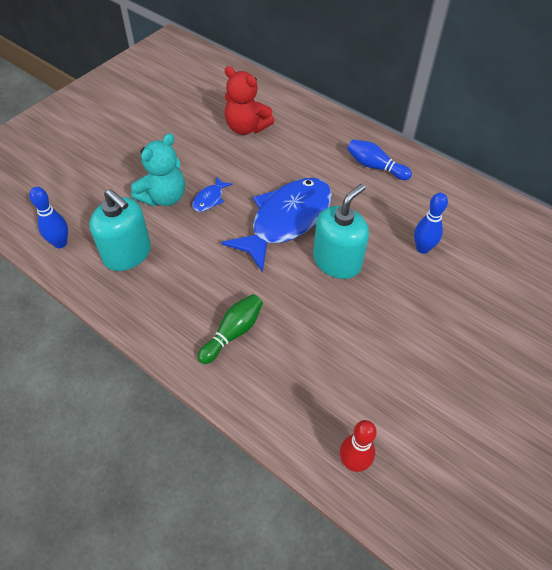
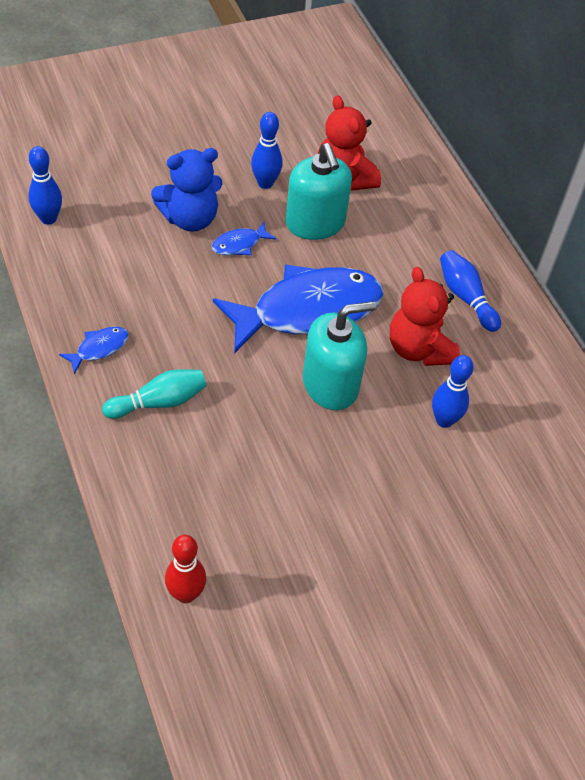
camera: 25 degrees right, 0 degrees up
turquoise soap dispenser [90,189,151,271] -> turquoise soap dispenser moved to [286,143,352,240]
turquoise teddy bear [131,133,185,206] -> blue teddy bear [151,148,223,232]
green bowling pin [198,294,263,364] -> turquoise bowling pin [102,369,206,419]
none -> blue fish [59,327,129,374]
none -> blue bowling pin [251,112,282,189]
none -> red teddy bear [389,267,460,366]

